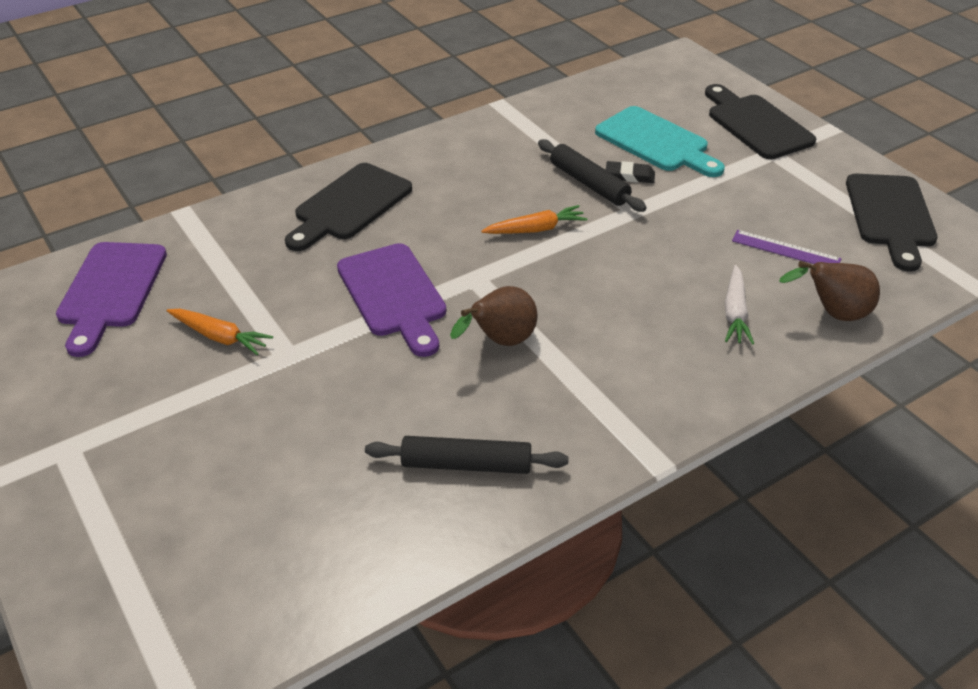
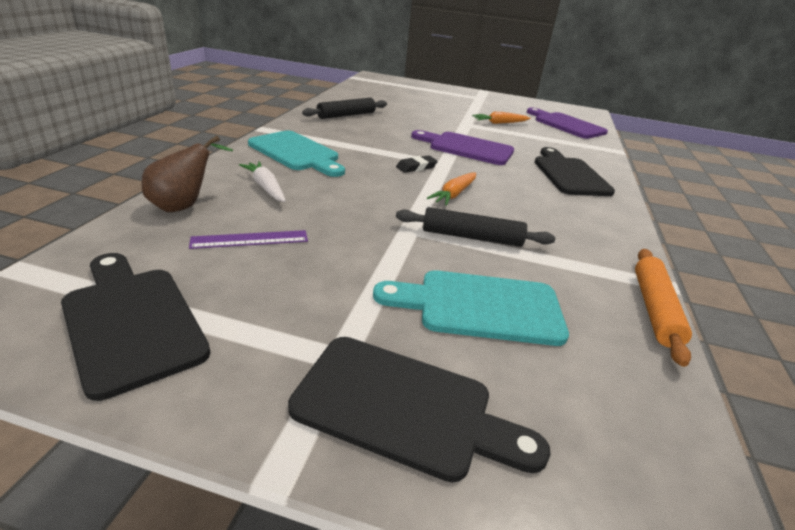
camera: 135 degrees right, 10 degrees down
brown pear [450,286,537,346] -> none
black eraser [606,161,655,183] -> black eraser moved to [396,155,438,173]
none -> turquoise cutting board [248,131,345,177]
none -> orange rolling pin [635,249,692,367]

